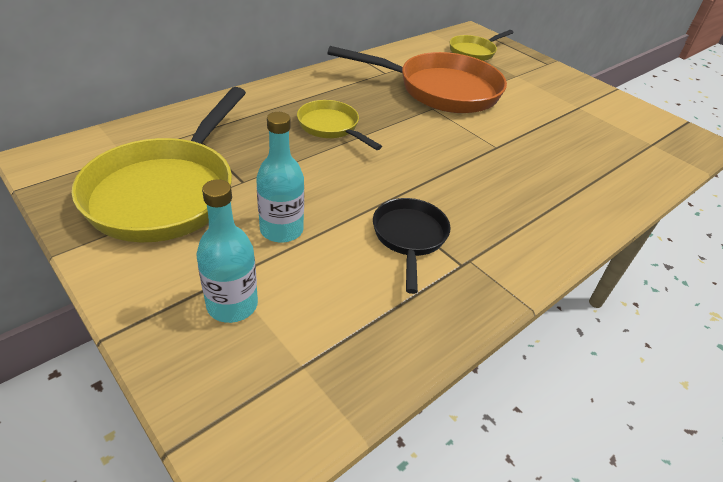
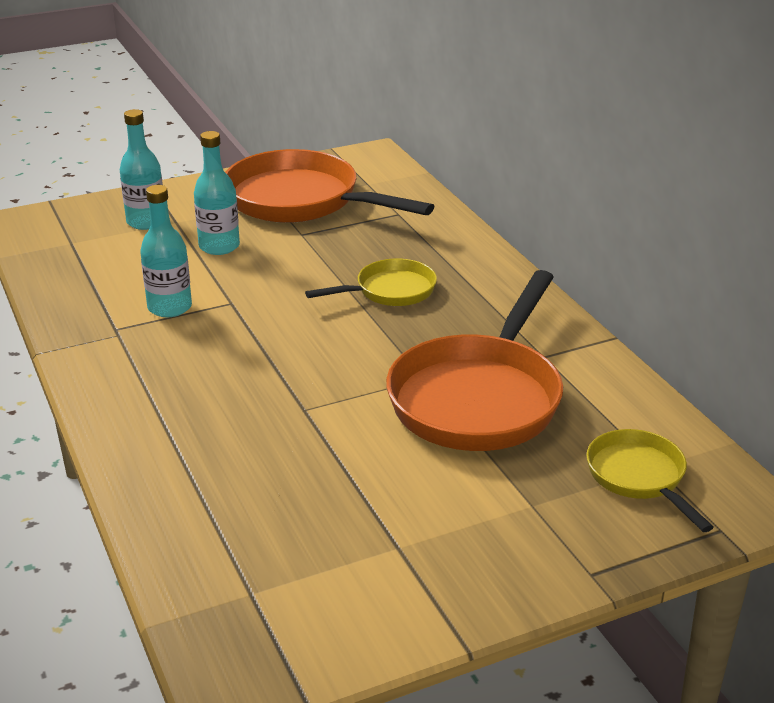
camera: 110 degrees right, 10 degrees down
yellow pan [72,87,246,242] -> orange pan [225,149,434,223]
black pan [373,198,451,294] -> turquoise bottle [140,185,192,317]

